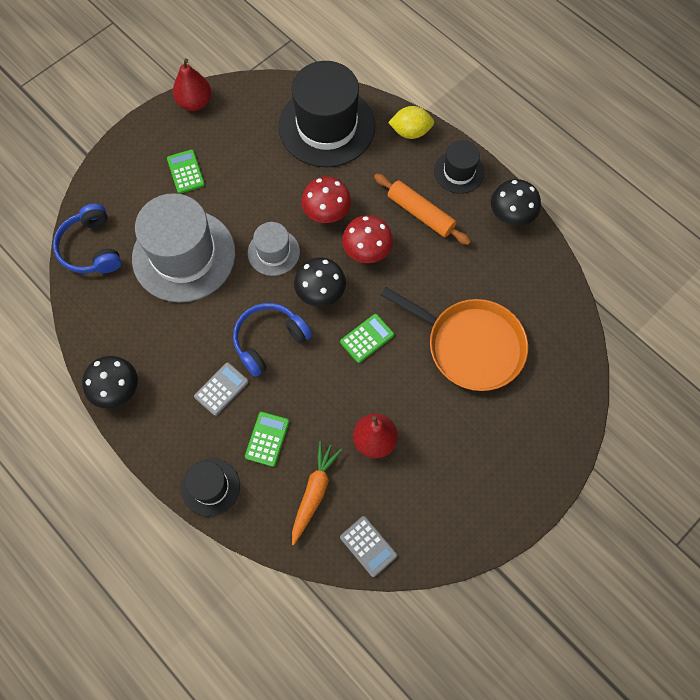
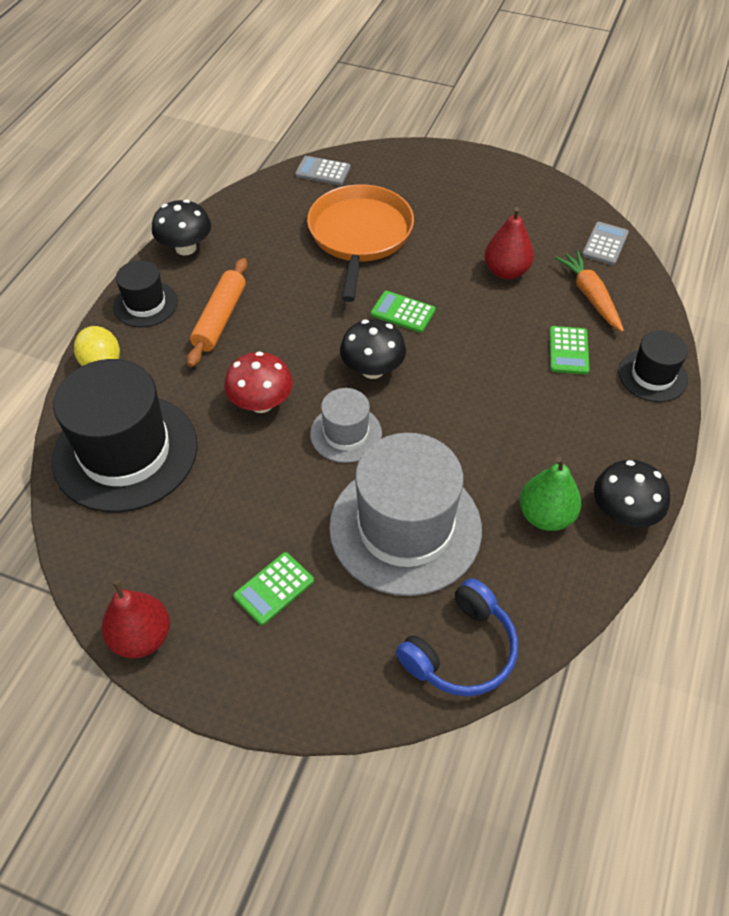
camera: 115 degrees left, 15 degrees down
grey calculator [194,362,249,416] -> grey calculator moved to [295,156,351,185]
blue headphones [233,303,312,377] -> none
green calculator [245,412,289,467] -> green calculator turned 75 degrees counterclockwise [550,326,590,374]
orange carrot [292,441,342,545] -> orange carrot turned 75 degrees clockwise [555,251,624,332]
red mushroom [342,215,393,263] -> none
none -> green pear [520,457,581,531]

